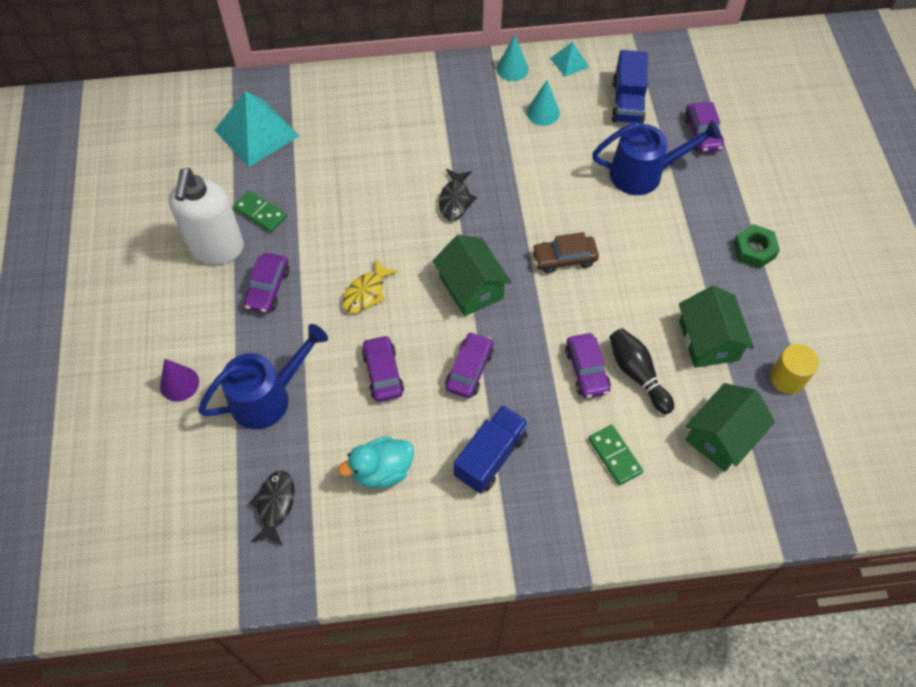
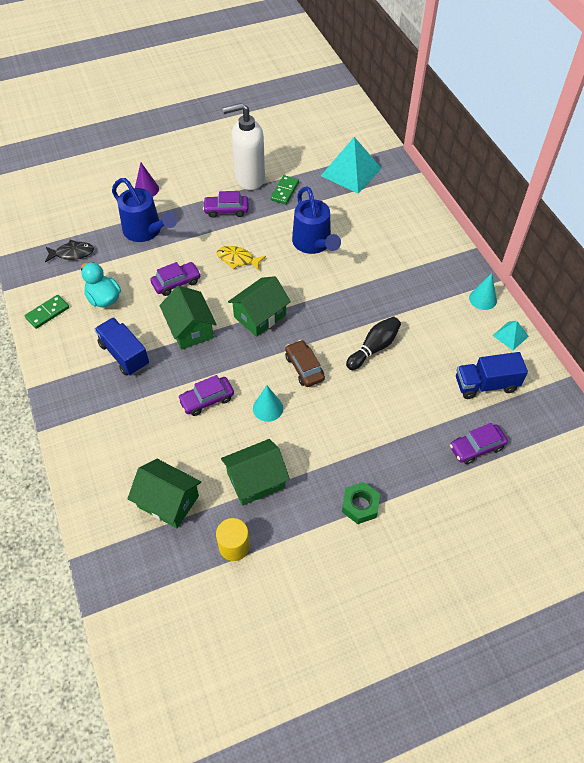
camera: 75 degrees right, 5 degrees down
black fish [439,169,477,221] -> none
purple car [445,332,494,398] -> green house [160,286,217,350]
blue truck [454,405,529,493] -> blue truck turned 150 degrees counterclockwise [94,317,149,376]
turquoise cone [527,80,560,126] -> turquoise cone moved to [253,385,283,422]
green domino [588,425,643,485] -> green domino moved to [25,295,69,329]
blue watering can [592,120,721,195] -> blue watering can moved to [292,186,341,254]
black bowling pin [609,328,674,414] -> black bowling pin moved to [346,317,401,370]

